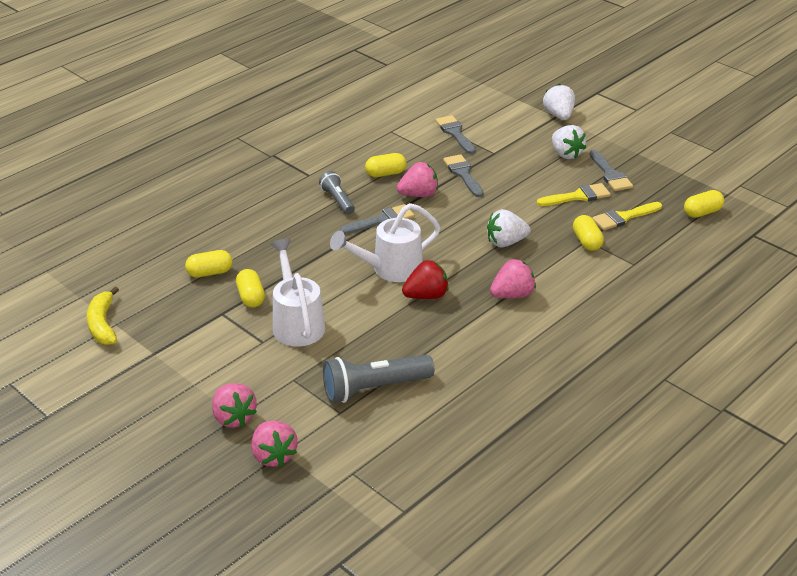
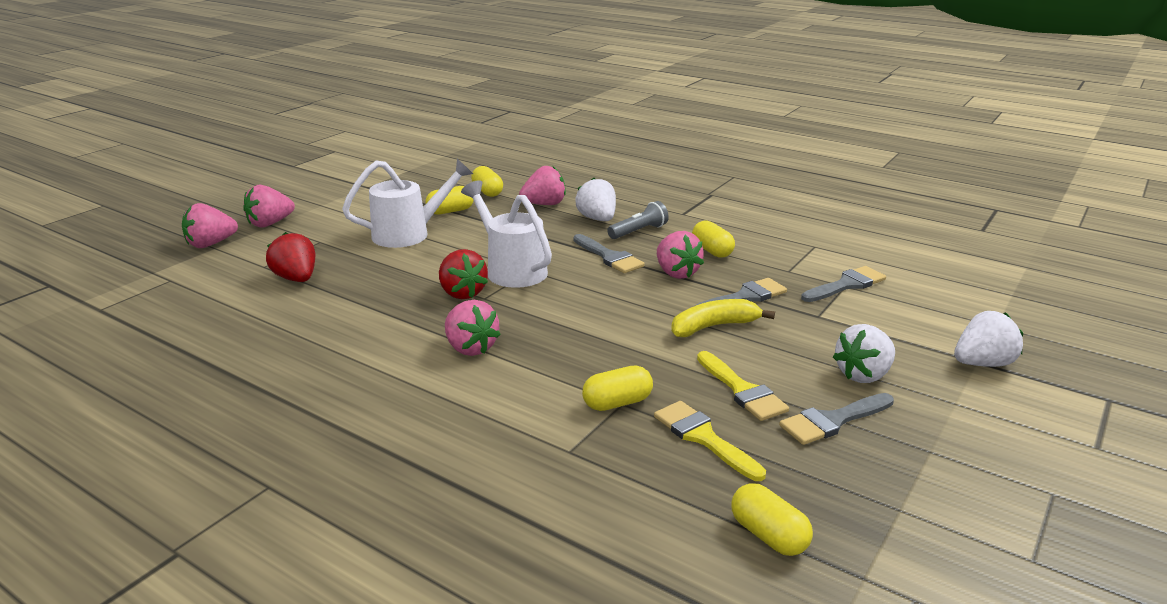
camera: 80 degrees right, 10 degrees down
yellow banana [87,286,119,345] -> yellow banana moved to [671,299,775,337]
grey flashlight [323,355,434,403] -> red strawberry [266,232,315,282]
white strawberry [487,209,531,247] -> white strawberry moved to [575,178,616,221]
none -> pink strawberry [519,166,566,205]

